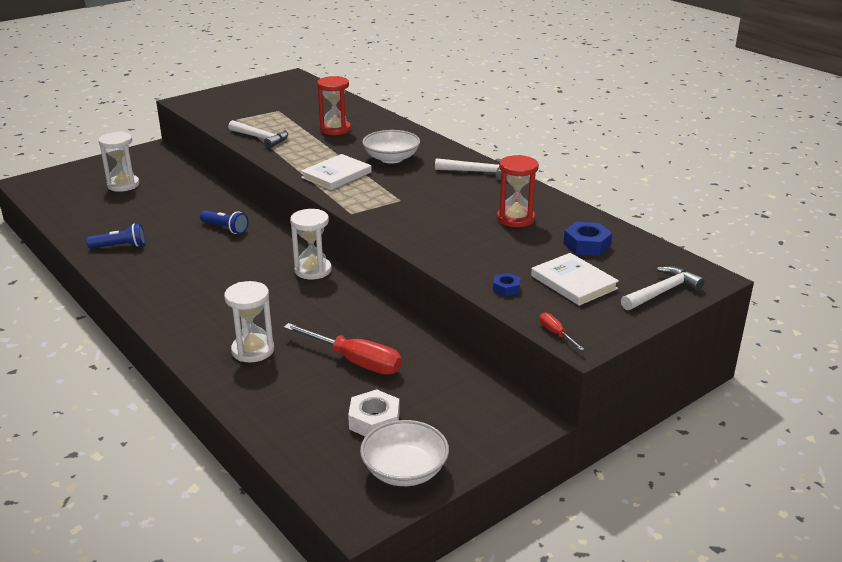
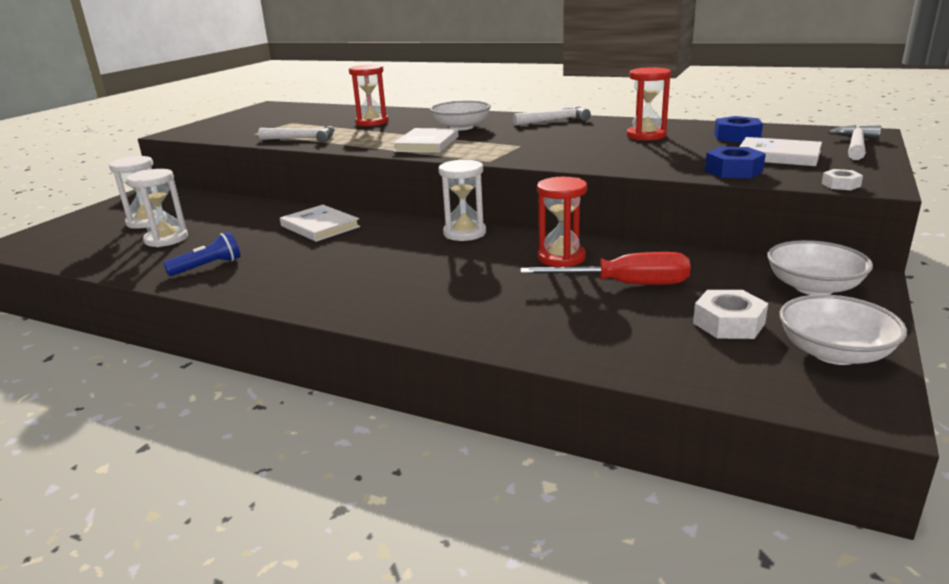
camera: 25 degrees left, 5 degrees down
blue flashlight [200,210,248,234] -> white book [280,205,360,242]
white hourglass [224,281,274,362] -> white hourglass moved to [127,169,188,247]
blue nut [493,273,520,296] -> blue nut [705,147,766,178], size x1.70
red screwdriver [540,312,584,350] -> white nut [822,169,863,190]
none -> red hourglass [537,177,587,267]
none -> white bowl [767,240,873,295]

